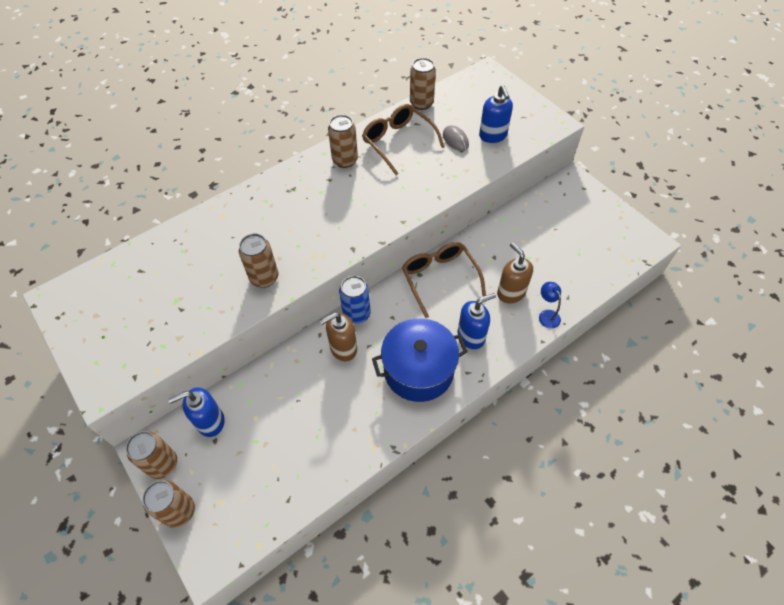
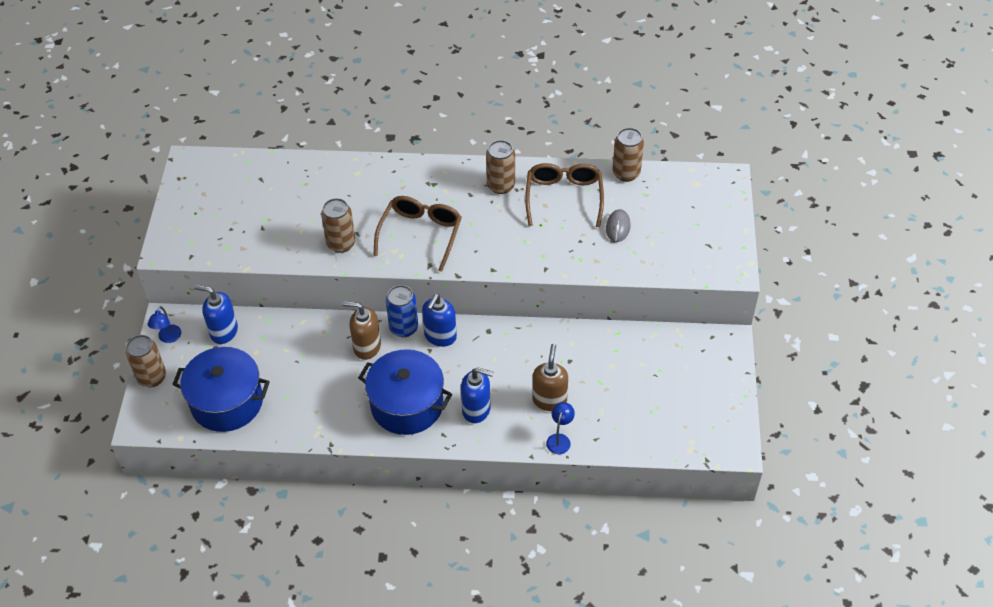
camera: 40 degrees right, 5 degrees down
brown can [126,431,177,479] -> blue lamp [148,306,181,343]
brown glasses [402,242,486,318] -> brown glasses moved to [373,196,462,272]
blue soap dispenser [479,85,513,143] -> blue soap dispenser moved to [422,294,457,347]
none -> blue pot [172,347,270,432]

